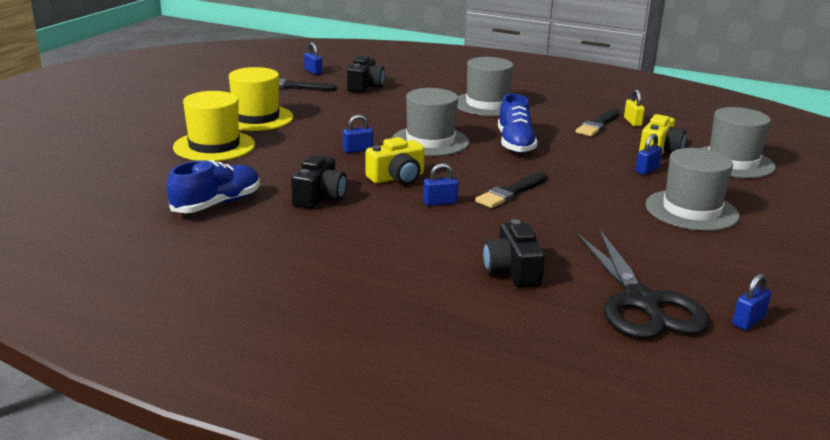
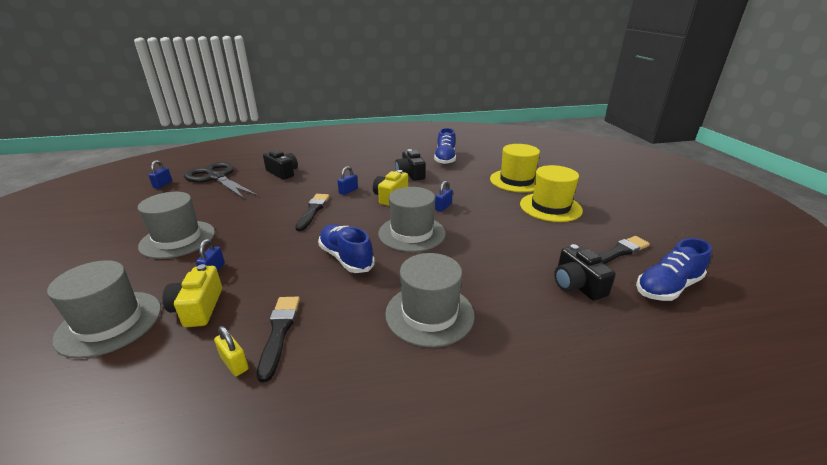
camera: 145 degrees right, 5 degrees up
blue padlock [304,43,322,75] -> blue shoe [636,238,712,301]

